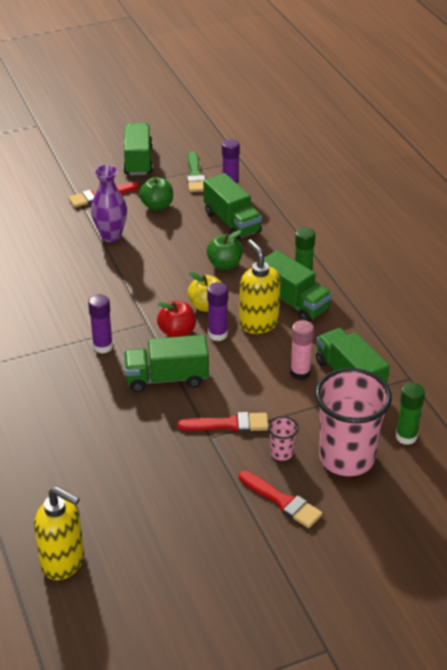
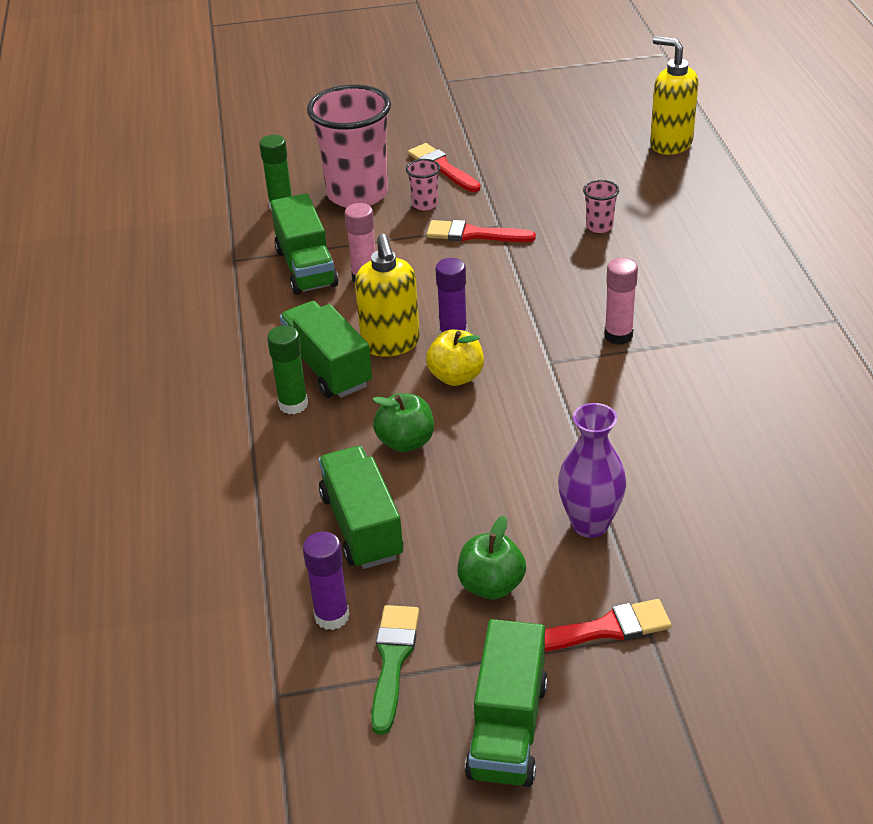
camera: 165 degrees left, 0 degrees up
purple glue stick [88,294,113,354] -> pink glue stick [604,258,638,345]
green truck [124,335,209,392] -> none
red apple [157,301,196,337] -> none
none -> pink cup [583,180,619,233]

